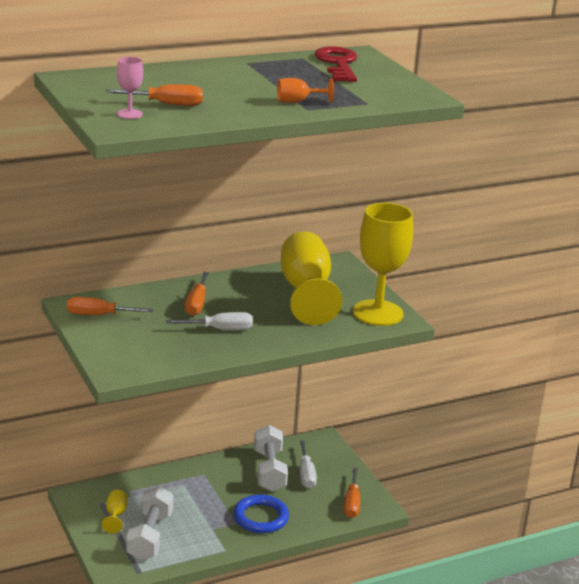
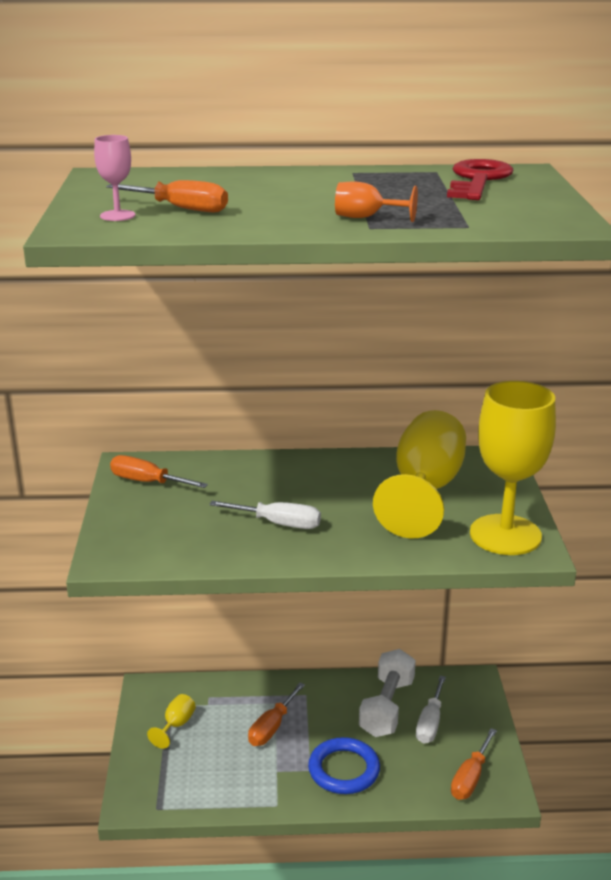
camera: 25 degrees right, 0 degrees up
white dumbbell [126,486,174,560] -> none
orange screwdriver [185,272,209,316] -> orange screwdriver moved to [248,683,305,746]

